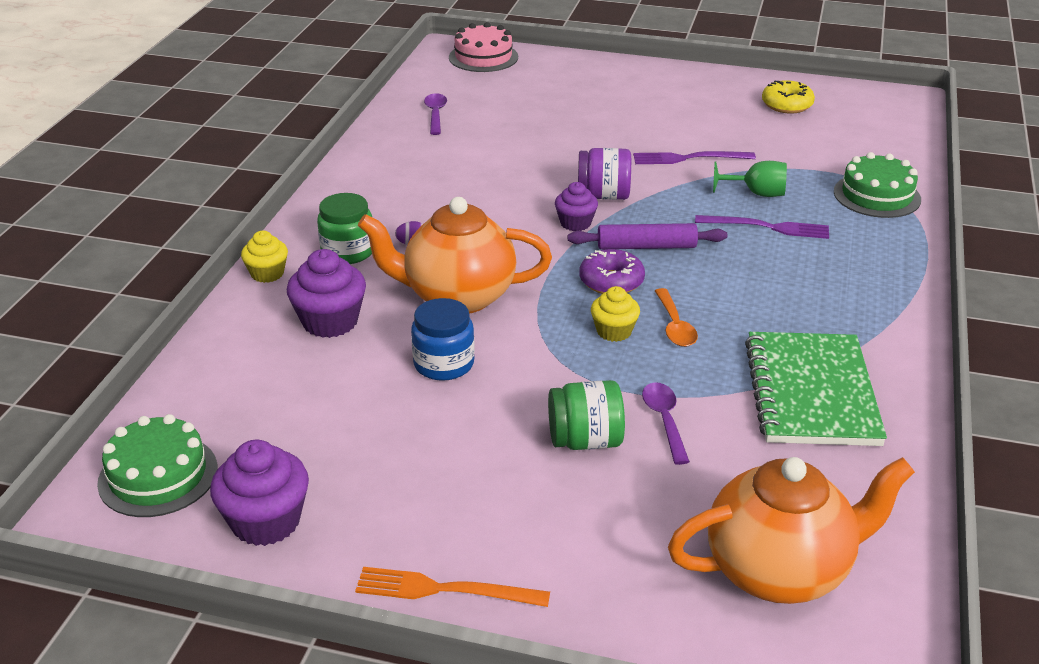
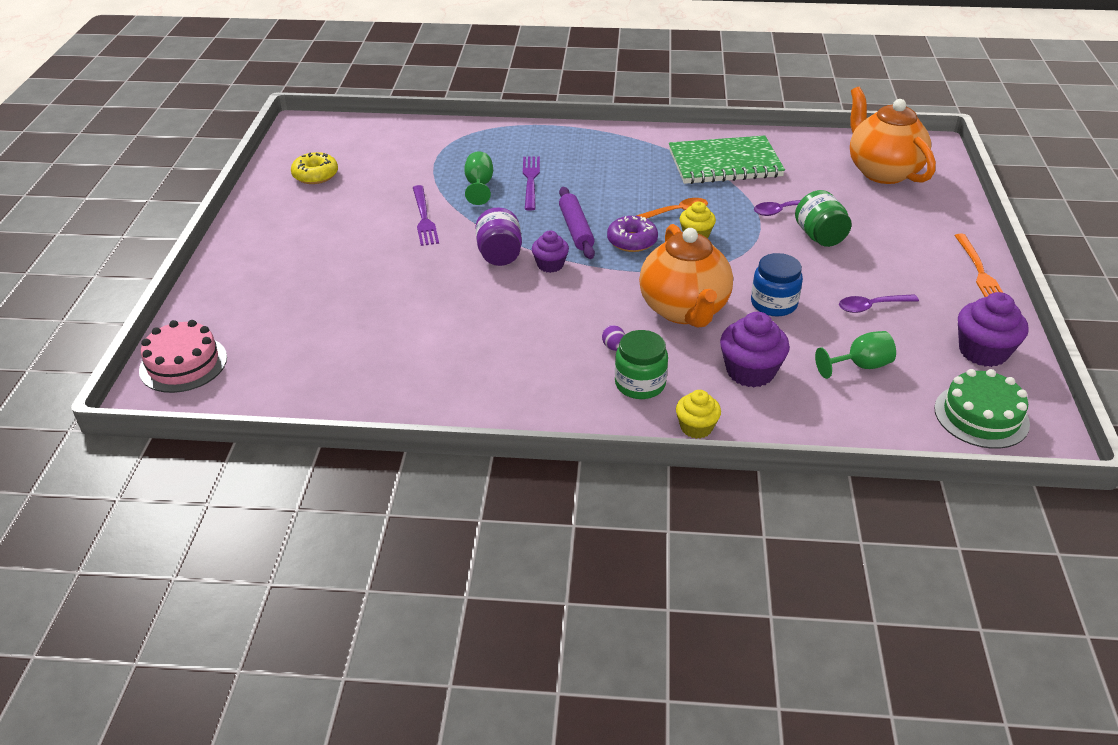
camera: 100 degrees left, 5 degrees up
purple spoon [424,93,447,135] -> purple spoon moved to [839,294,919,313]
green cake [834,152,921,218] -> none
none -> green goblet [815,331,896,379]

